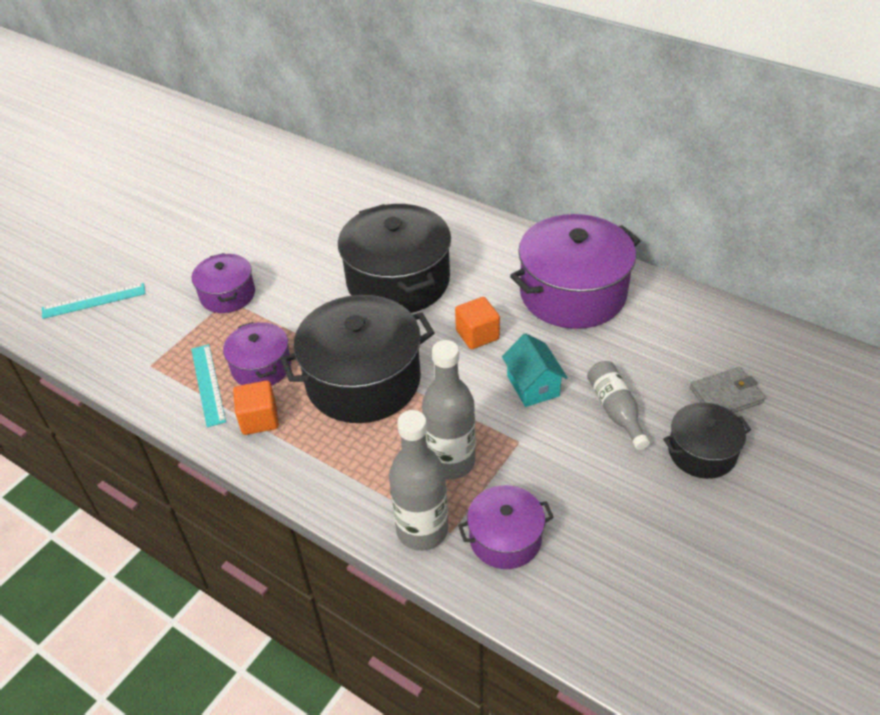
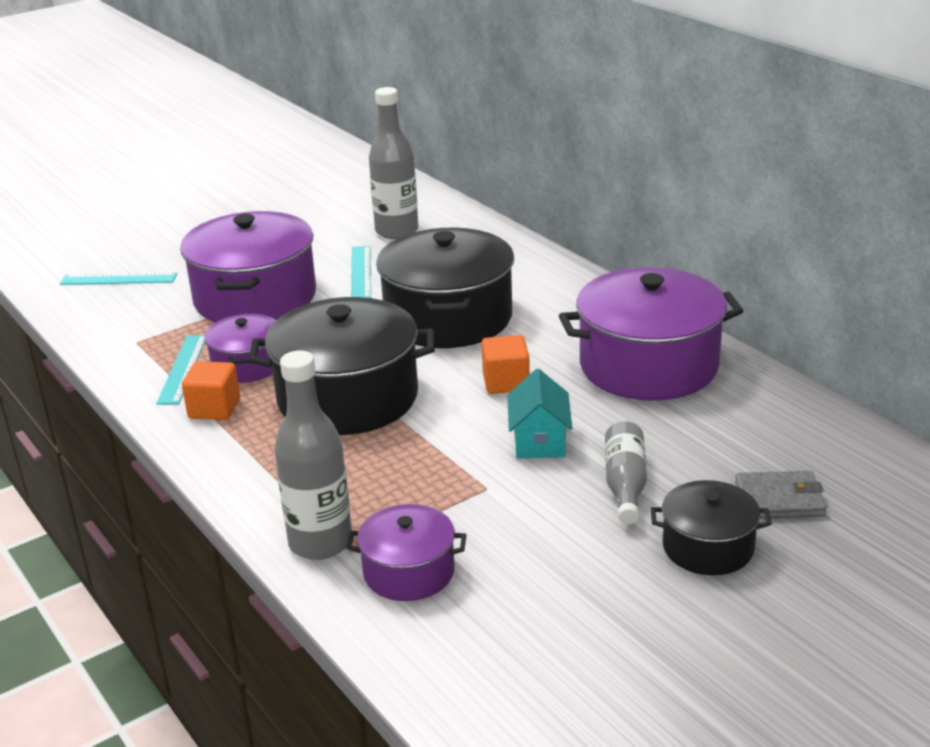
camera: 20 degrees right, 15 degrees down
purple pot [192,253,255,313] -> purple pot [180,211,316,322], size x1.88
grey bottle [422,340,476,479] -> grey bottle moved to [369,87,419,239]
none -> turquoise ruler [351,246,371,298]

